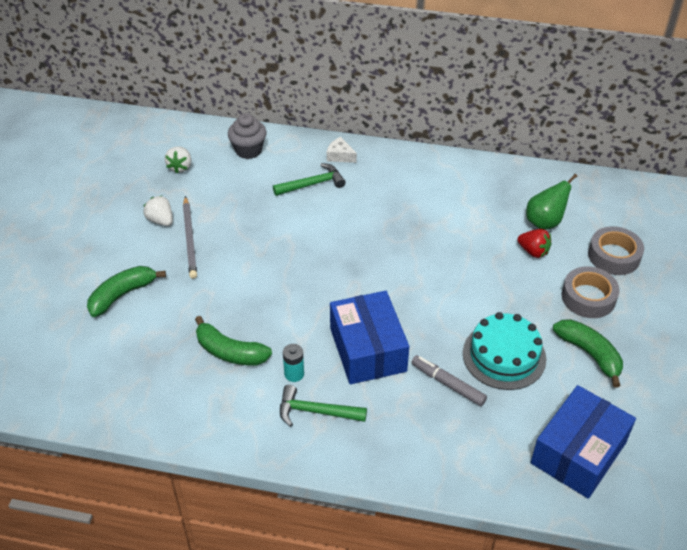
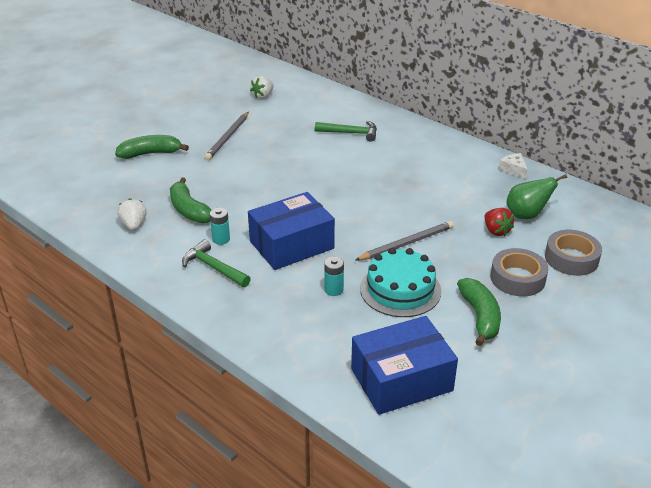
camera: 30 degrees right, 10 degrees down
white strawberry [143,195,173,226] -> white strawberry moved to [117,198,147,231]
grey cupcake [228,113,267,159] -> none
white cheese [327,137,357,163] -> white cheese moved to [499,153,527,179]
blue box [330,291,409,384] -> blue box turned 45 degrees clockwise [248,192,335,270]
grey marker [411,355,487,406] -> turquoise battery [324,257,344,296]
none -> grey pencil [356,221,454,260]

